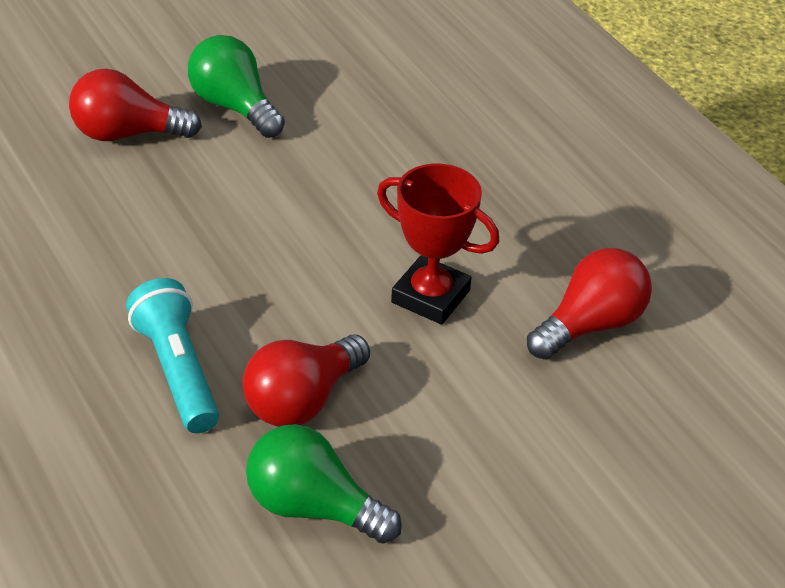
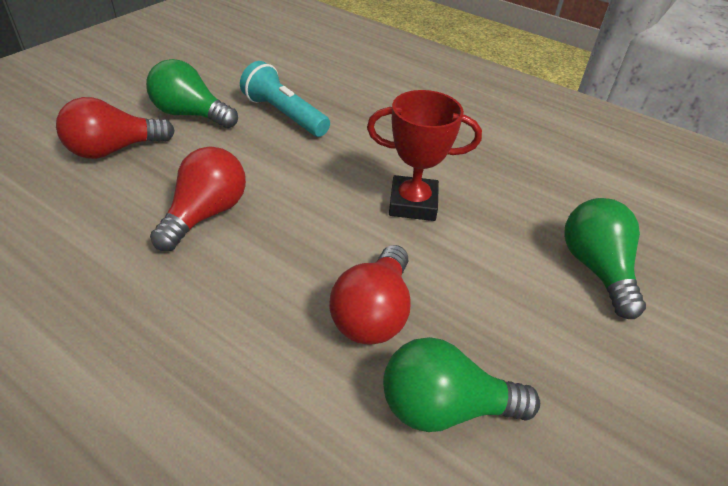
camera: 25 degrees left, 0 degrees up
turquoise flashlight [126,278,219,433] -> turquoise flashlight moved to [240,61,330,137]
red light bulb [527,248,652,360] -> red light bulb moved to [150,147,246,251]
none -> green light bulb [564,198,646,319]

